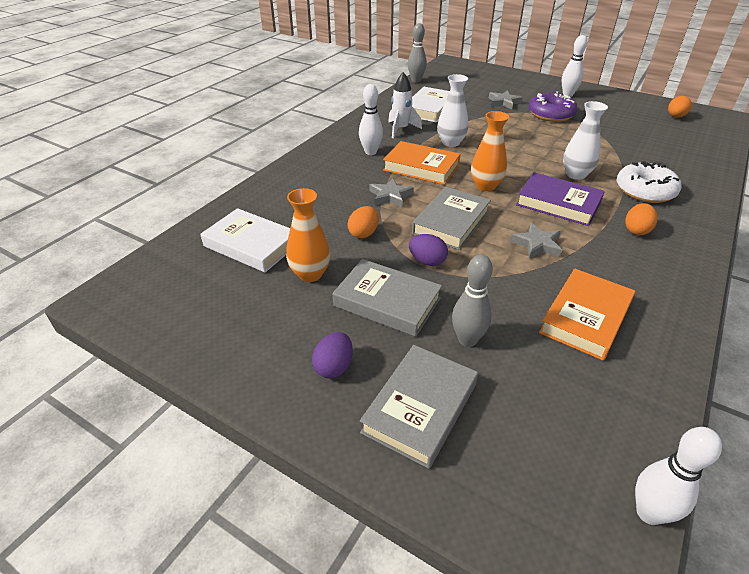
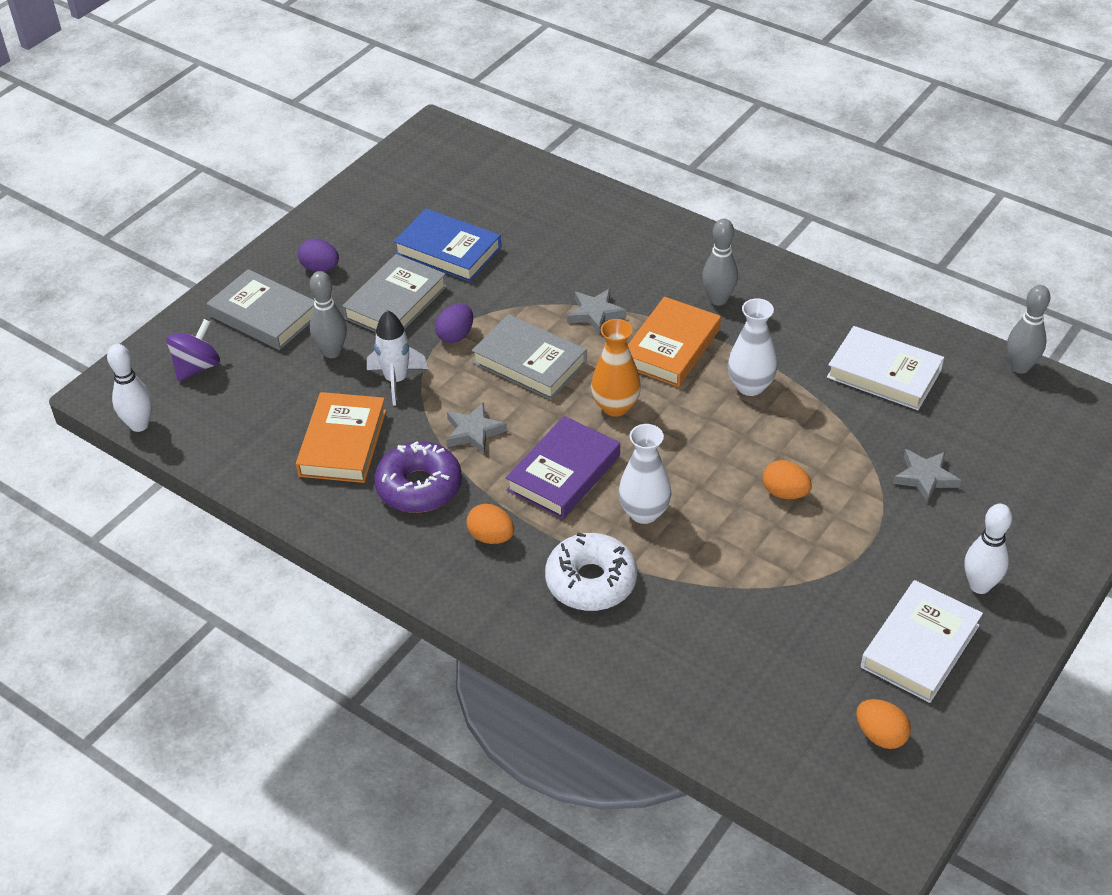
camera: 95 degrees right, 5 degrees up
white book [200,208,290,272] -> white book moved to [861,580,983,703]
orange vase [286,188,330,282] -> blue book [394,208,501,282]
orange egg [348,206,379,238] -> orange egg moved to [763,460,812,499]
white bowling pin [359,84,383,155] -> grey bowling pin [702,219,738,306]
white rocket [388,72,422,138] -> white rocket moved to [367,310,428,406]
purple donut [529,91,578,122] -> purple donut moved to [374,441,462,513]
orange book [539,269,635,361] -> orange book turned 60 degrees clockwise [296,392,386,483]
none -> purple spinning top [166,319,220,382]

